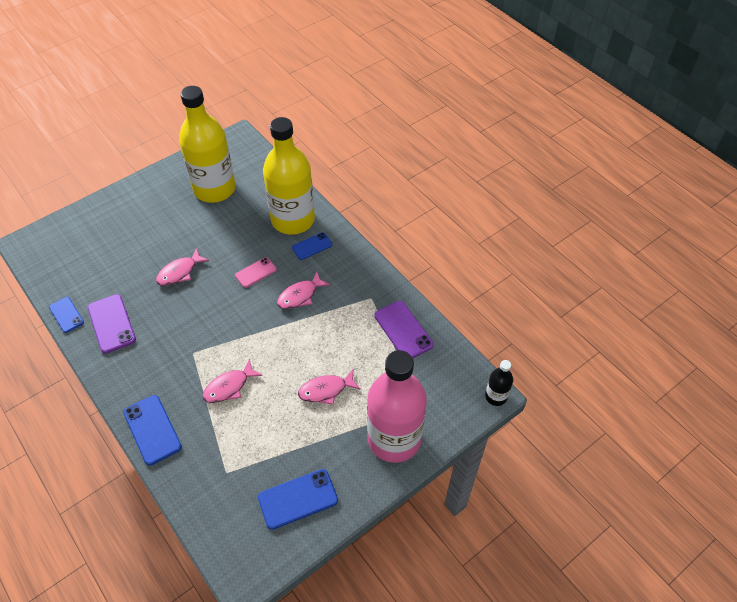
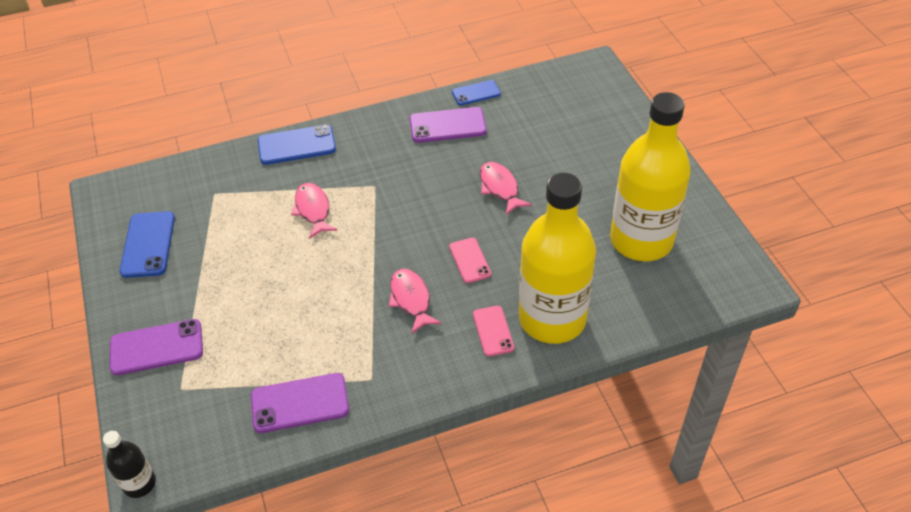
camera: 110 degrees right, 5 degrees down
blue phone [292,232,332,260] -> pink phone [473,306,514,357]
pink fish [298,369,361,405] -> none
pink bottle [367,350,427,463] -> purple phone [110,319,203,375]

